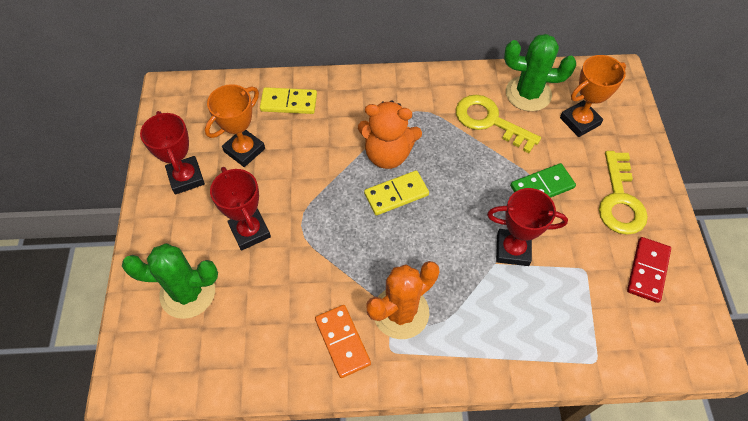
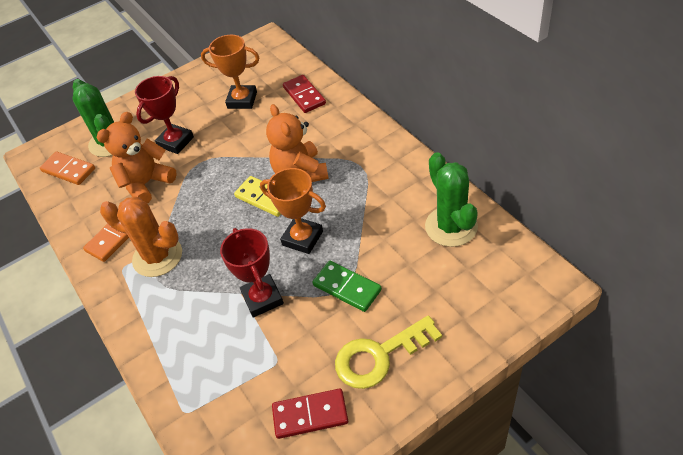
camera: 65 degrees right, 10 degrees down
red trophy [140,111,205,194] -> none
yellow domino [260,87,317,114] -> red domino [283,75,326,113]
yellow key [456,95,541,153] -> none
orange trophy [560,55,626,137] -> orange trophy moved to [260,168,326,254]
none -> orange domino [40,152,95,185]
none -> orange teddy bear [97,112,177,204]

